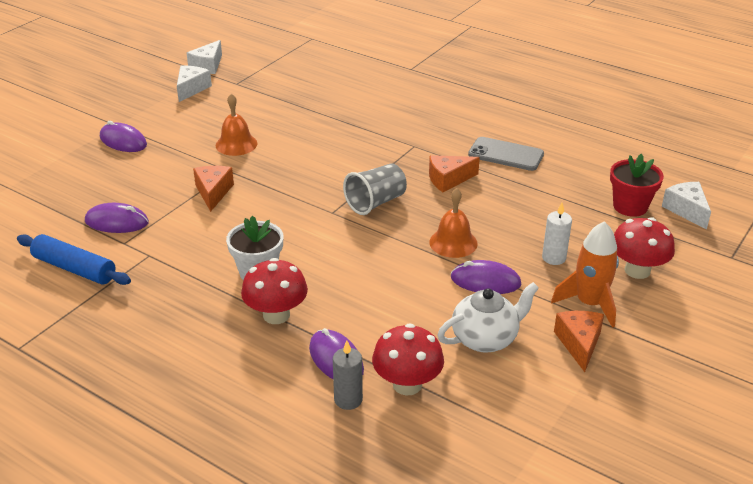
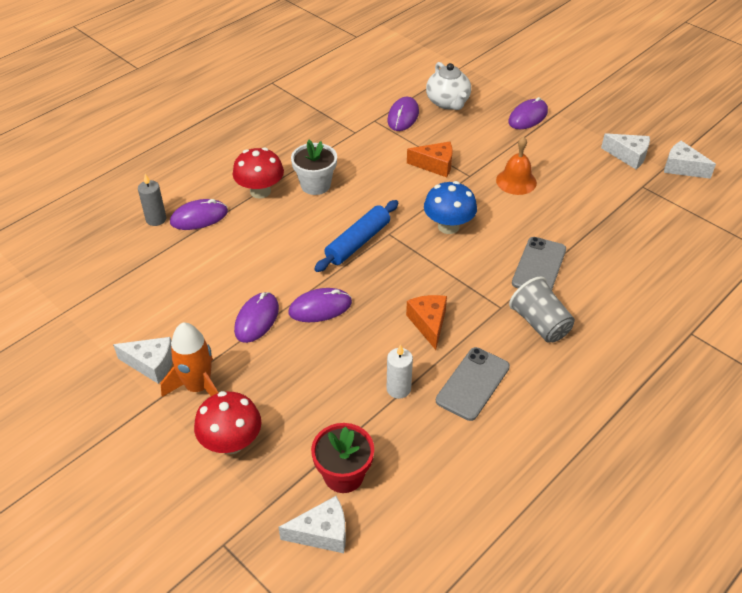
camera: 100 degrees right, 10 degrees up
blue rolling pin [17,234,131,285] -> blue rolling pin moved to [314,200,398,272]
grey cup [343,164,407,215] -> grey cup moved to [509,277,575,342]
red mushroom [372,323,444,396] -> none
orange bell [429,188,478,258] -> purple mouse [289,288,352,322]
white teapot [437,282,539,353] -> white teapot moved to [426,62,471,110]
white candle [542,203,572,265] -> white candle moved to [387,344,413,399]
orange cheese [554,311,604,372] -> white cheese [113,337,172,384]
none -> blue mushroom [424,181,477,234]
none -> grey phone [512,237,566,290]

